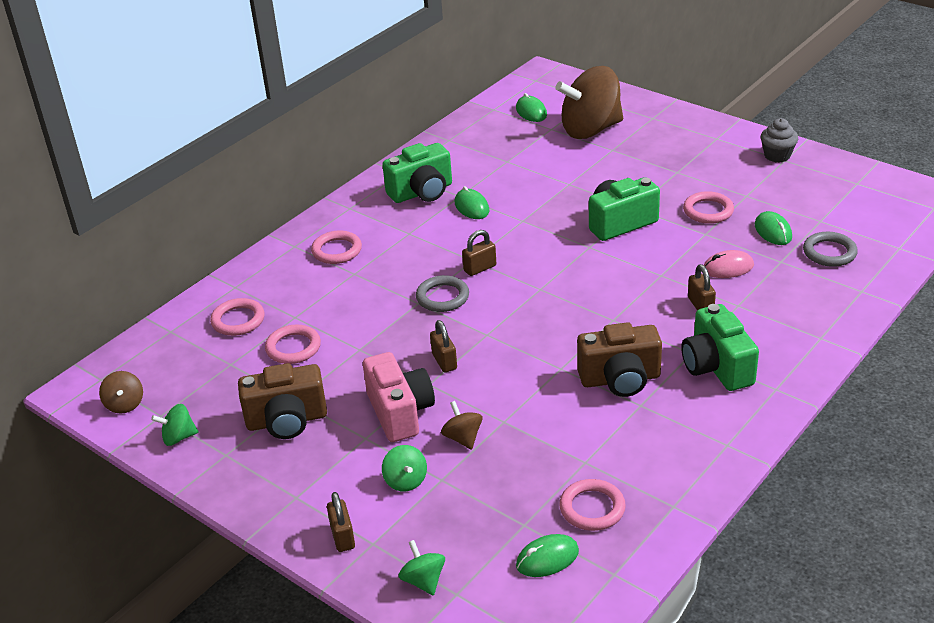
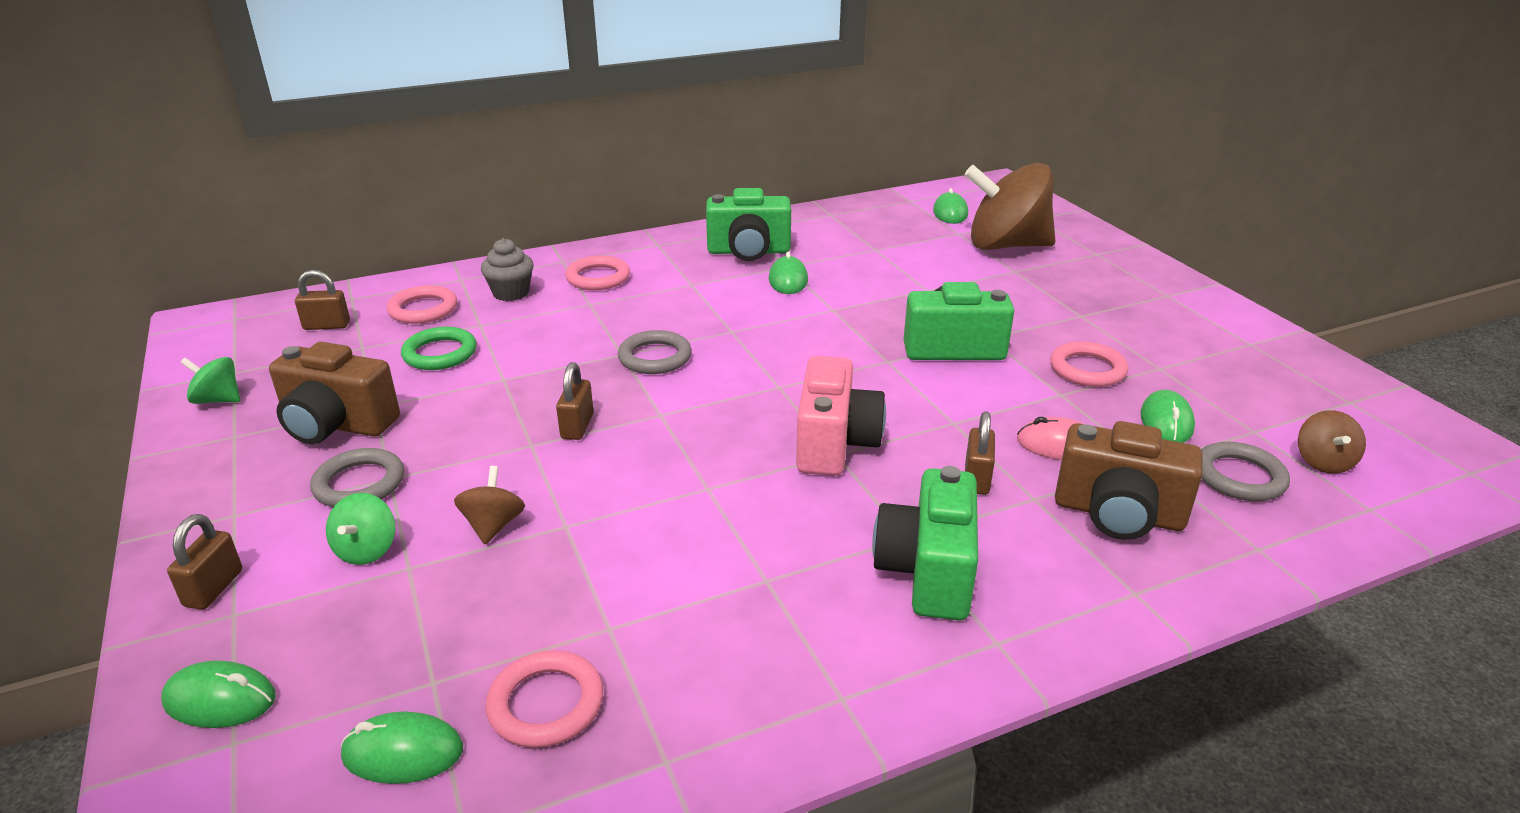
camera: 25 degrees right, 5 degrees down
brown spinning top [99,371,143,414] -> brown spinning top moved to [1298,410,1366,474]
pink ring [265,325,321,364] -> green ring [401,327,477,370]
pink camera [363,352,435,442] -> pink camera moved to [796,356,886,476]
green spinning top [398,540,445,596] -> green mouse [161,661,276,728]
brown padlock [462,230,496,276] -> brown padlock moved to [295,270,350,330]
brown camera [577,322,662,397] -> brown camera moved to [1055,421,1203,540]
grey cupcake [760,118,798,162] -> grey cupcake moved to [481,238,534,301]
none -> grey ring [310,448,404,507]

